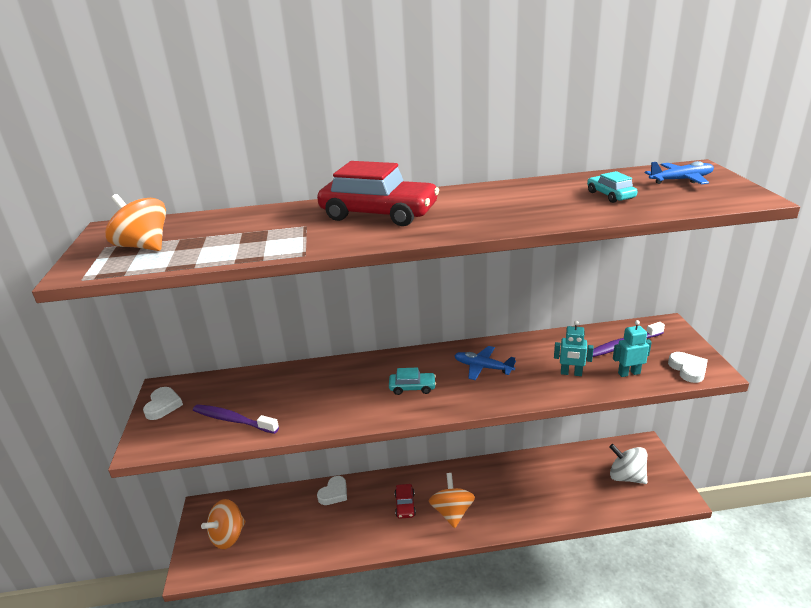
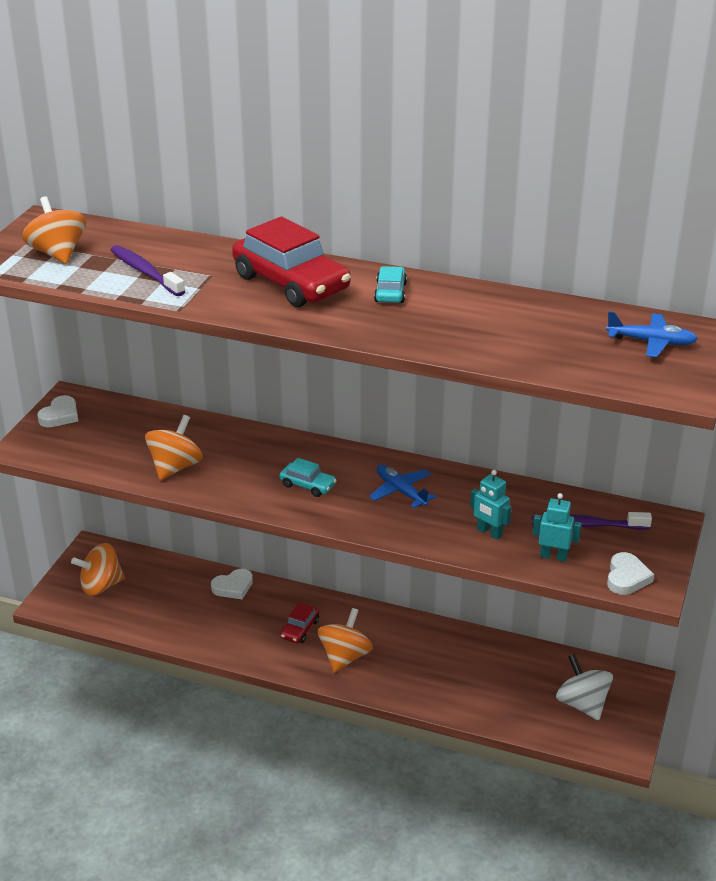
camera: 25 degrees right, 5 degrees up
purple toothbrush [193,404,279,434] -> purple toothbrush moved to [111,245,185,296]
turquoise car [587,171,638,203] -> turquoise car moved to [374,266,407,303]
none -> orange spinning top [145,415,203,480]

